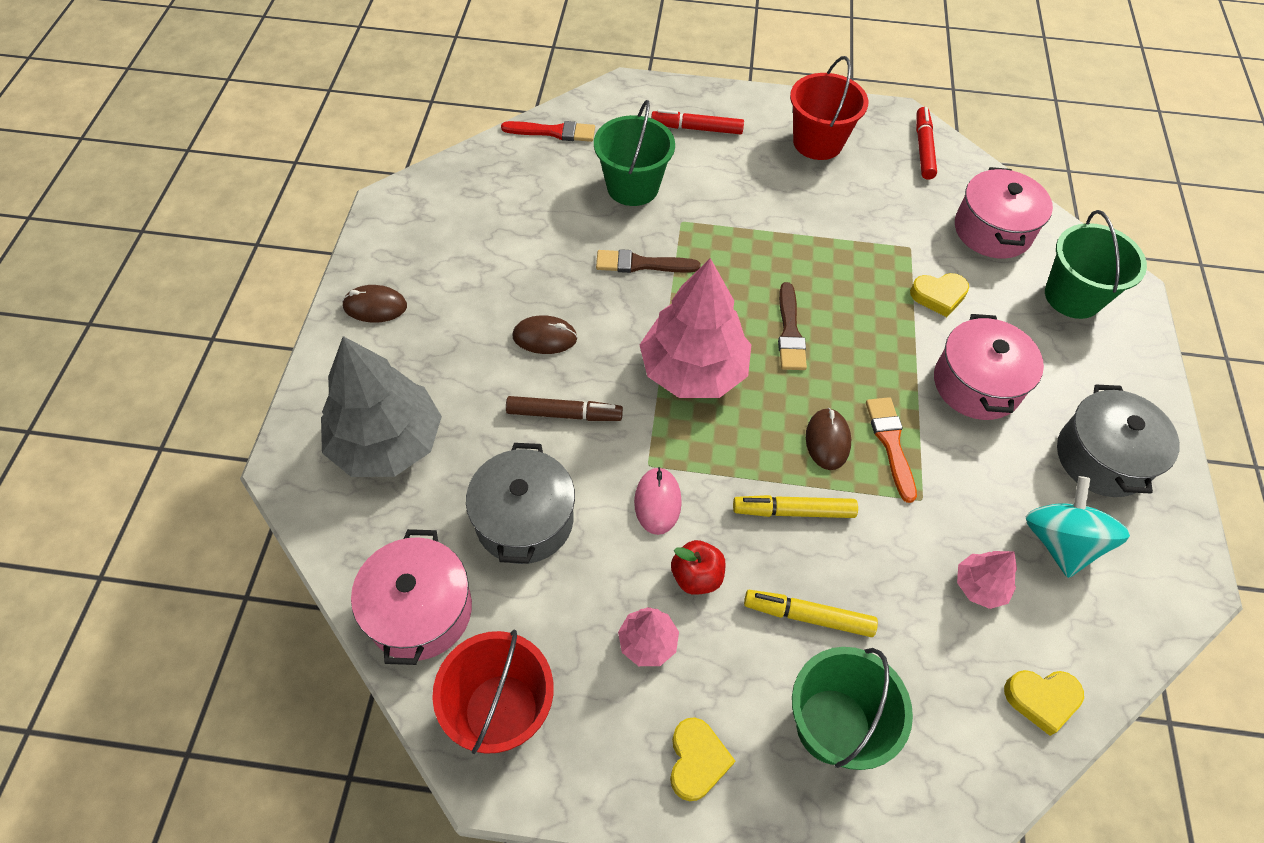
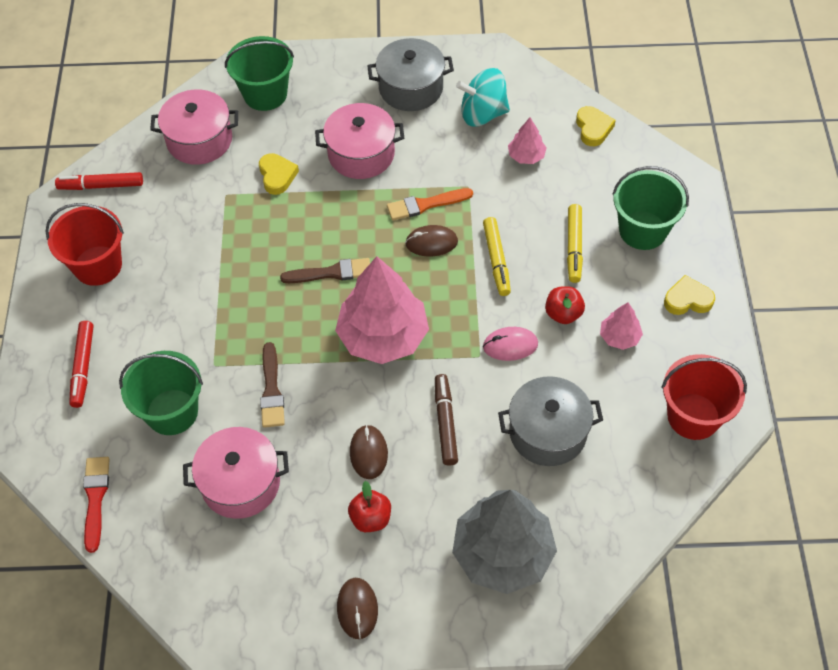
camera: 95 degrees left, 0 degrees up
pink pot [351,529,472,665] -> pink pot moved to [183,427,289,519]
none -> red apple [348,481,391,532]

